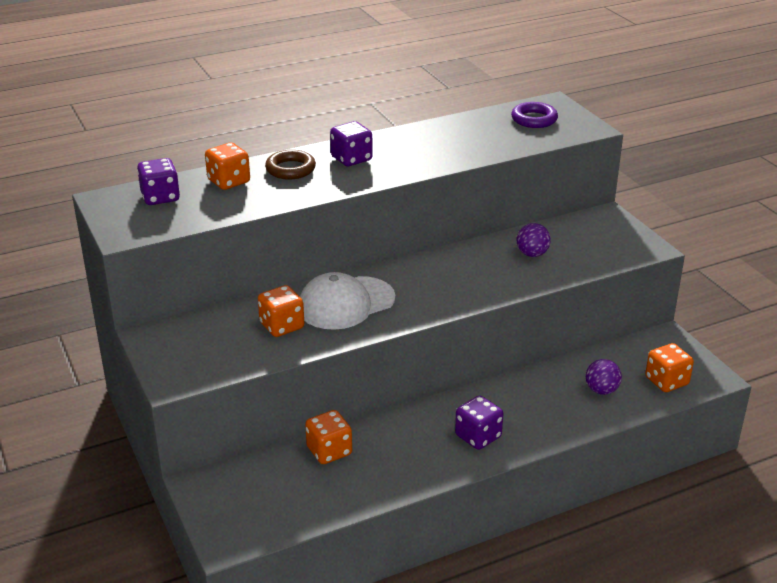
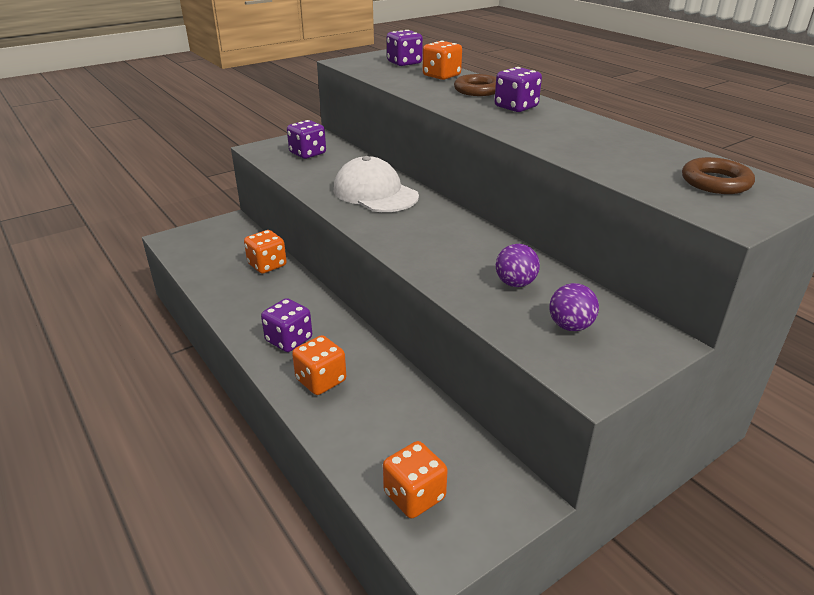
camera: 80 degrees right, 0 degrees up
orange dice [258,285,304,337] -> orange dice moved to [292,335,346,395]
purple ring [511,102,558,128] -> brown ring [682,157,755,194]
purple ball [586,359,622,395] -> purple ball moved to [549,283,599,331]
none -> purple dice [287,120,326,159]

